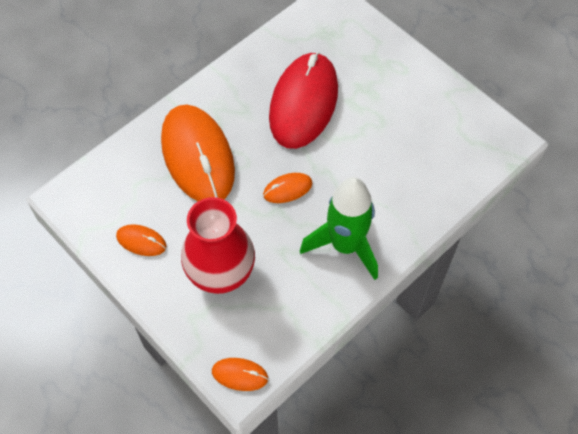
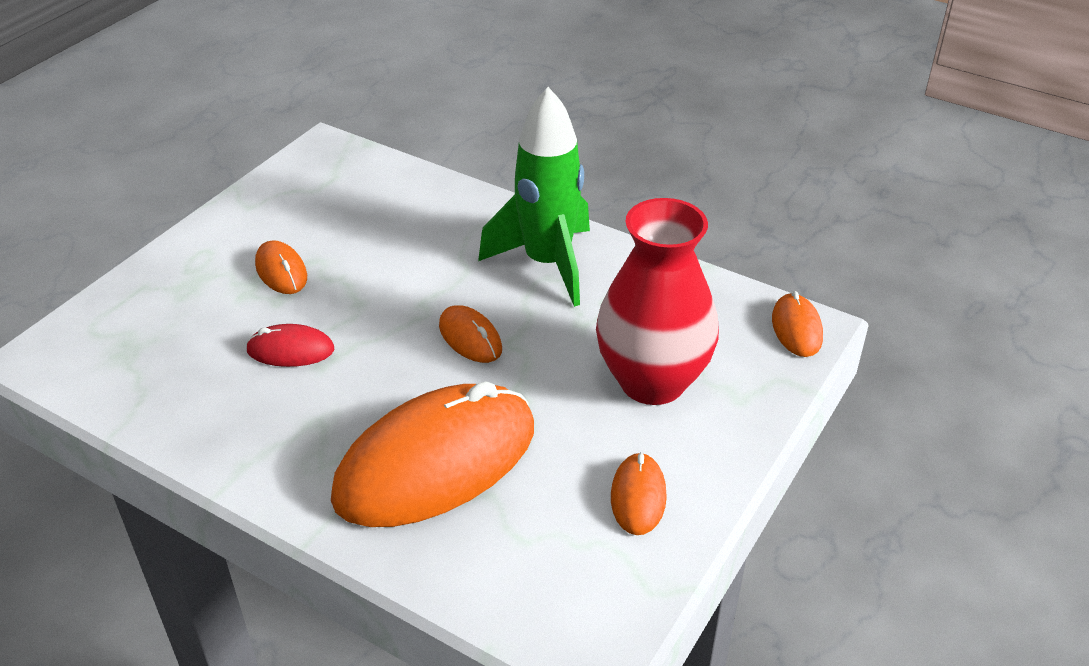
camera: 105 degrees left, 20 degrees down
red mouse [269,52,338,149] -> red mouse [246,324,334,367], size x0.43
none -> orange mouse [255,240,307,294]

